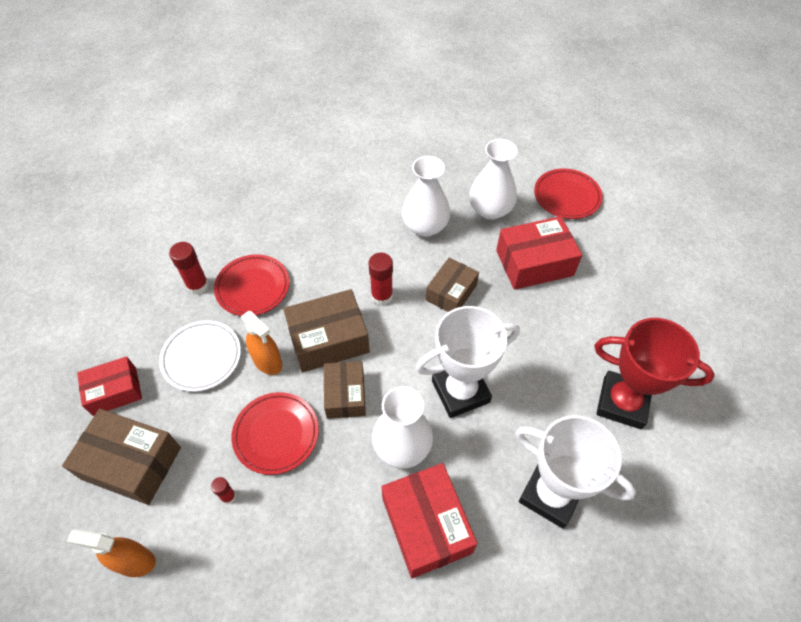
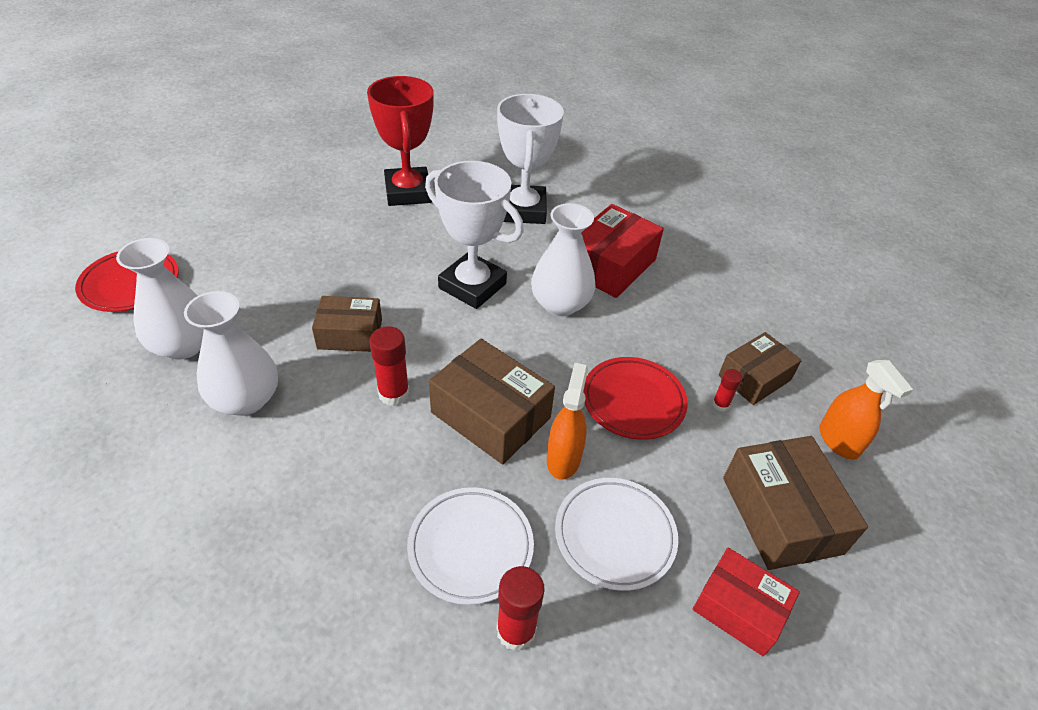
camera: 125 degrees left, 10 degrees down
red plate [214,254,289,316] -> white plate [407,487,534,605]
brown box [324,361,366,419] -> brown box moved to [718,332,802,405]
red box [496,216,582,290] -> none

